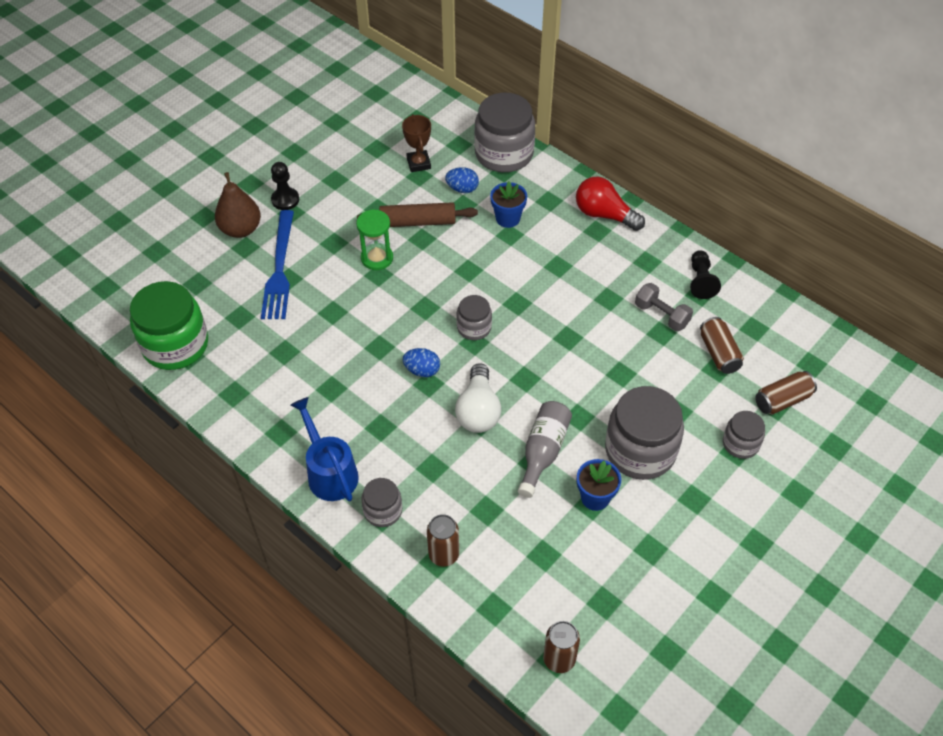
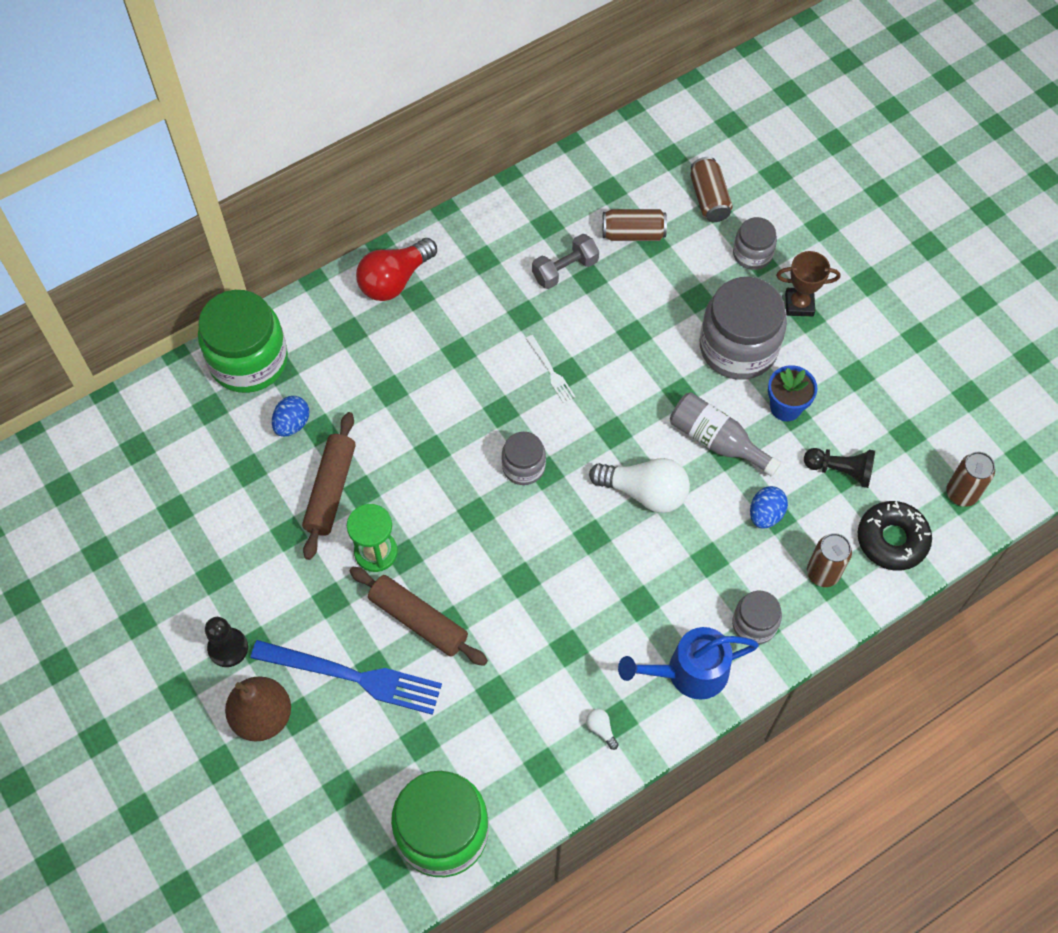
camera: 75 degrees left, 10 degrees up
brown trophy [402,114,431,172] -> brown trophy moved to [776,251,840,316]
blue egg [403,348,440,377] -> blue egg moved to [750,486,788,529]
grey jar [474,93,535,172] -> green jar [198,290,288,393]
blue flower pot [490,181,527,228] -> none
black pawn [690,250,721,299] -> black pawn moved to [804,448,875,488]
none -> brown rolling pin [350,567,488,666]
none -> white fork [526,335,575,403]
none -> white light bulb [586,709,619,750]
none -> black donut [858,501,932,570]

